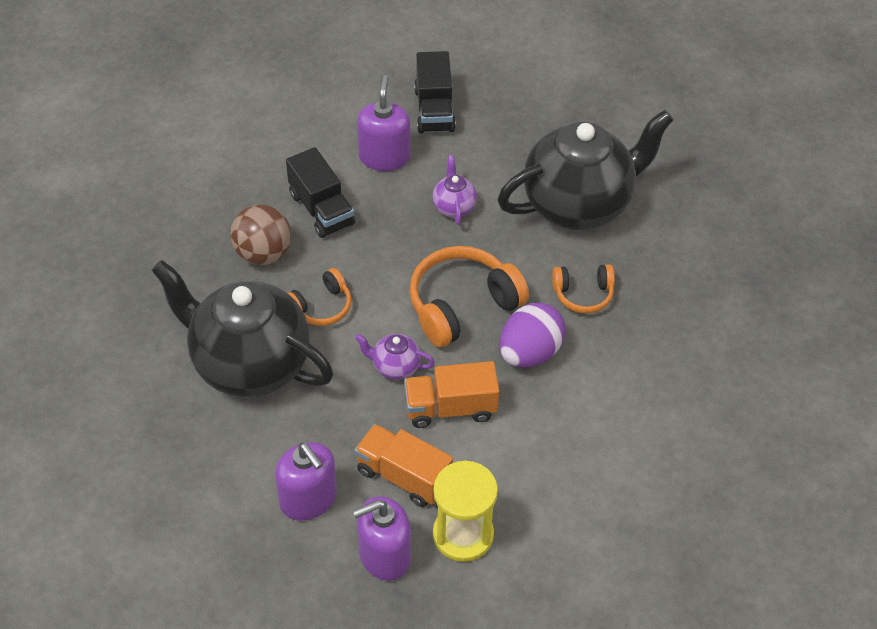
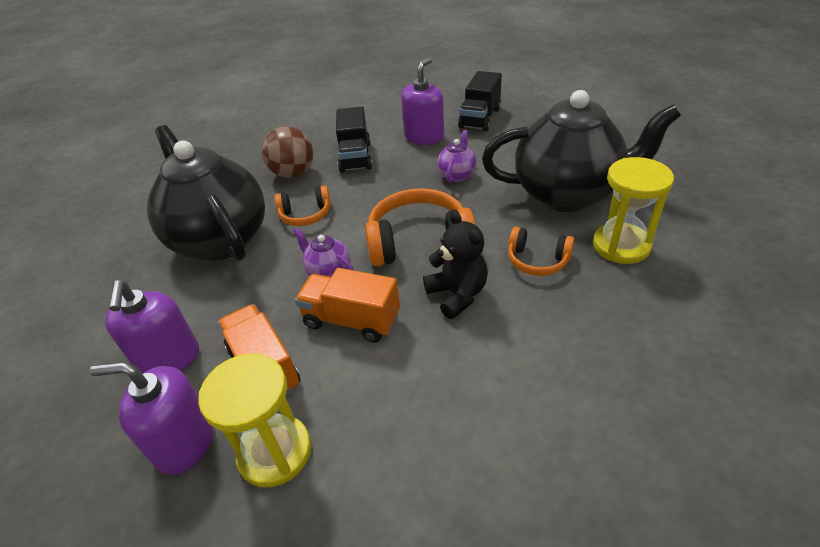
camera: 30 degrees right, 10 degrees down
purple egg [499,302,566,367] -> black teddy bear [423,210,488,319]
none -> yellow hourglass [593,157,674,264]

